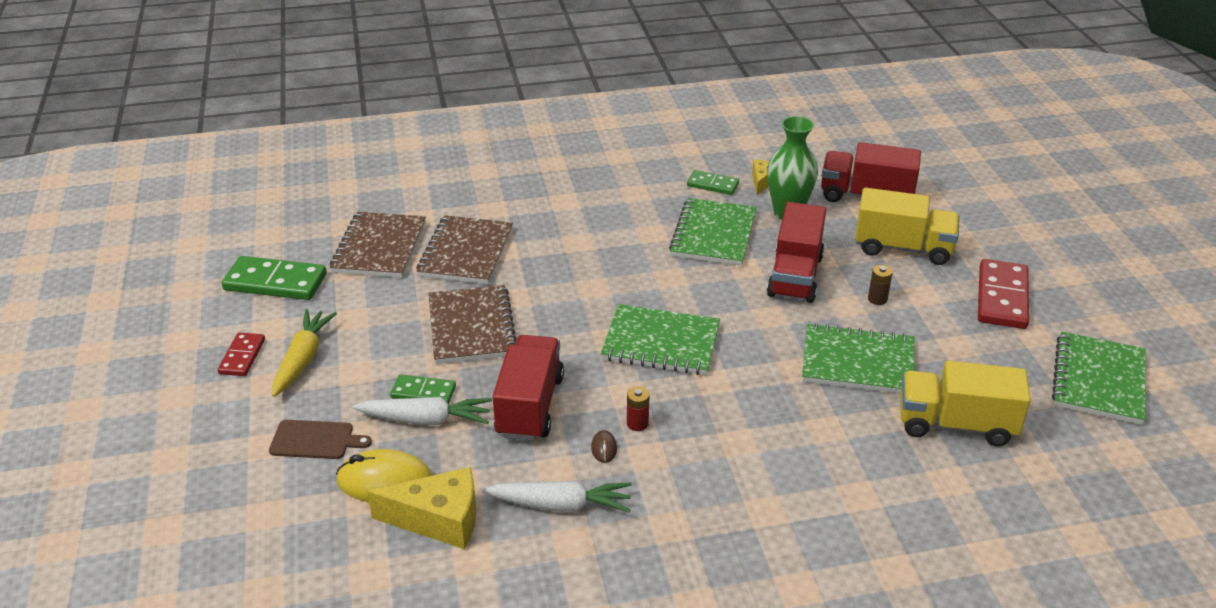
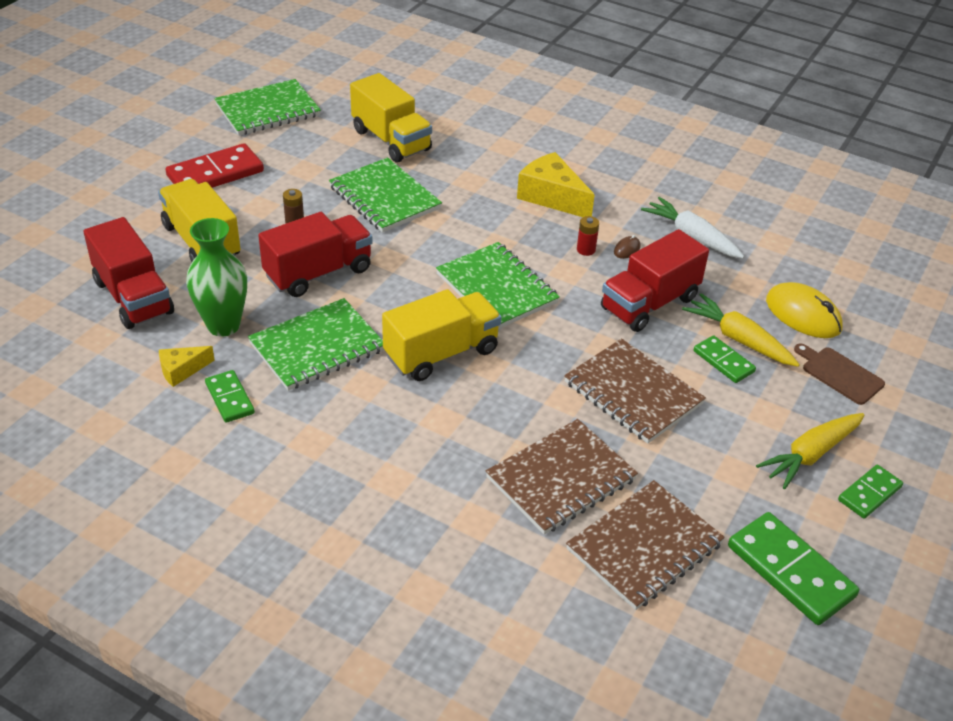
camera: 140 degrees left, 5 degrees up
red domino [218,333,265,376] -> green domino [838,465,903,519]
white carrot [353,397,492,425] -> yellow carrot [682,293,800,367]
yellow cheese [367,467,476,549] -> yellow cheese moved to [517,152,595,217]
brown notebook [428,285,517,364] -> brown notebook turned 75 degrees counterclockwise [564,338,706,444]
none -> yellow truck [382,289,501,381]

